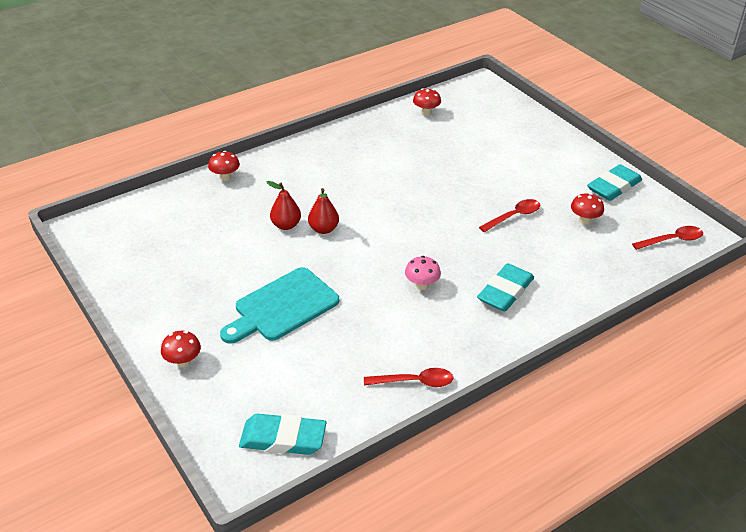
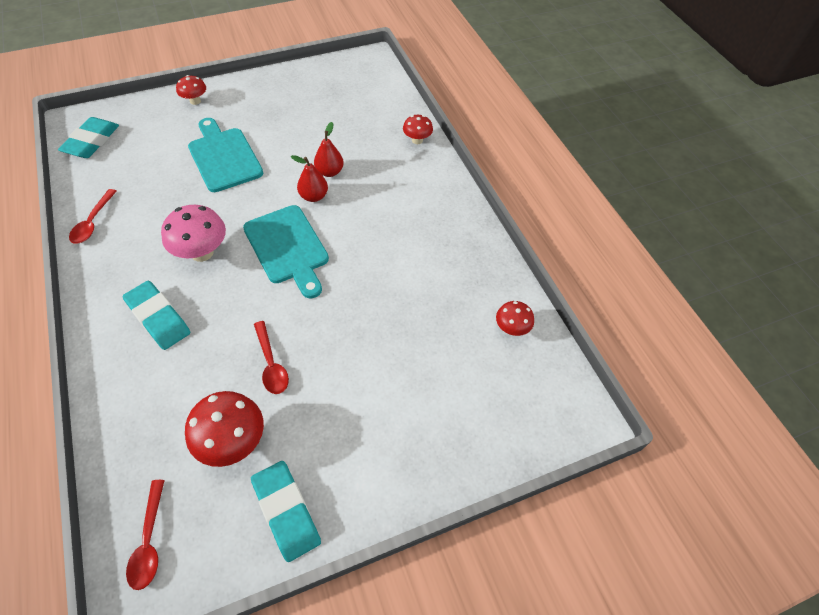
camera: 100 degrees right, 15 degrees up
pink mushroom [405,256,441,290] -> pink mushroom [161,205,226,262], size x1.71
red mushroom [571,193,604,225] -> red mushroom [185,391,264,467], size x1.71
none -> turquoise cutting board [243,205,329,299]

